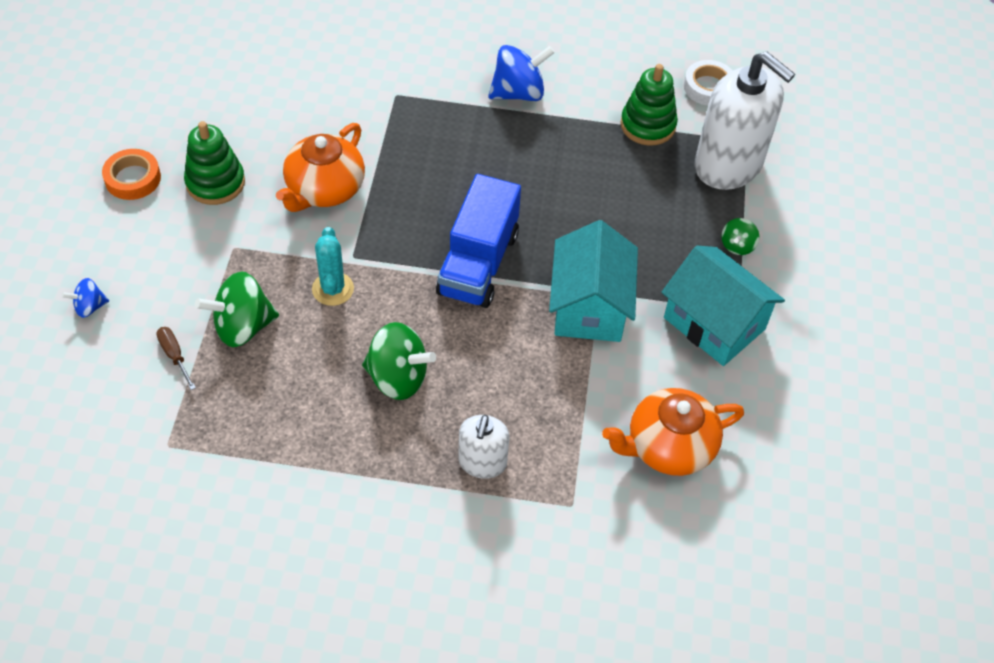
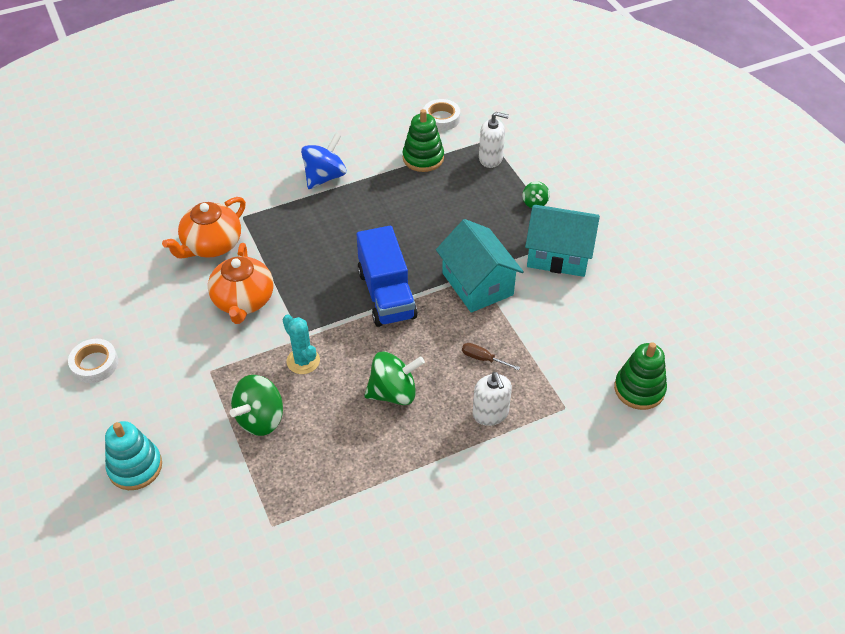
camera: 30 degrees left, 5 degrees down
blue spinning top [61,278,109,318] -> turquoise stacking toy [105,421,162,490]
orange tape [102,149,161,200] -> white tape [68,339,118,383]
brown screwdriver [156,327,196,390] -> brown screwdriver moved to [462,343,520,370]
green stacking toy [184,121,245,205] -> green stacking toy moved to [614,342,667,410]
orange teapot [602,388,744,476] -> orange teapot moved to [162,197,246,259]
white soap dispenser [695,52,795,190] -> white soap dispenser [479,112,509,168], size x0.52

